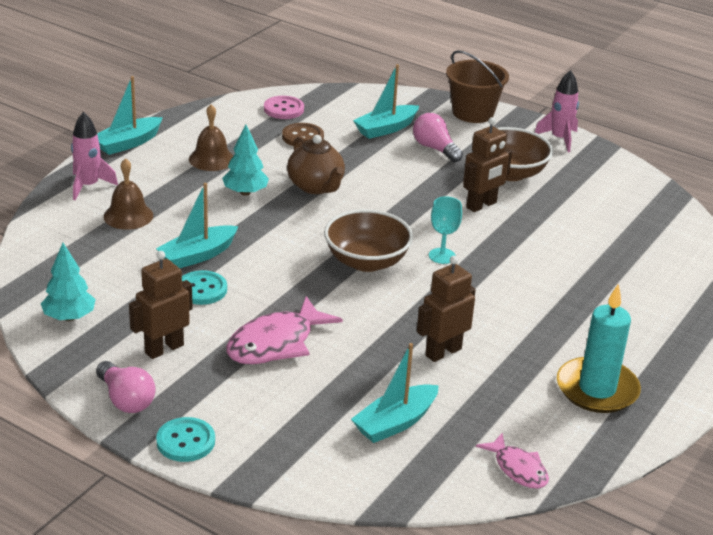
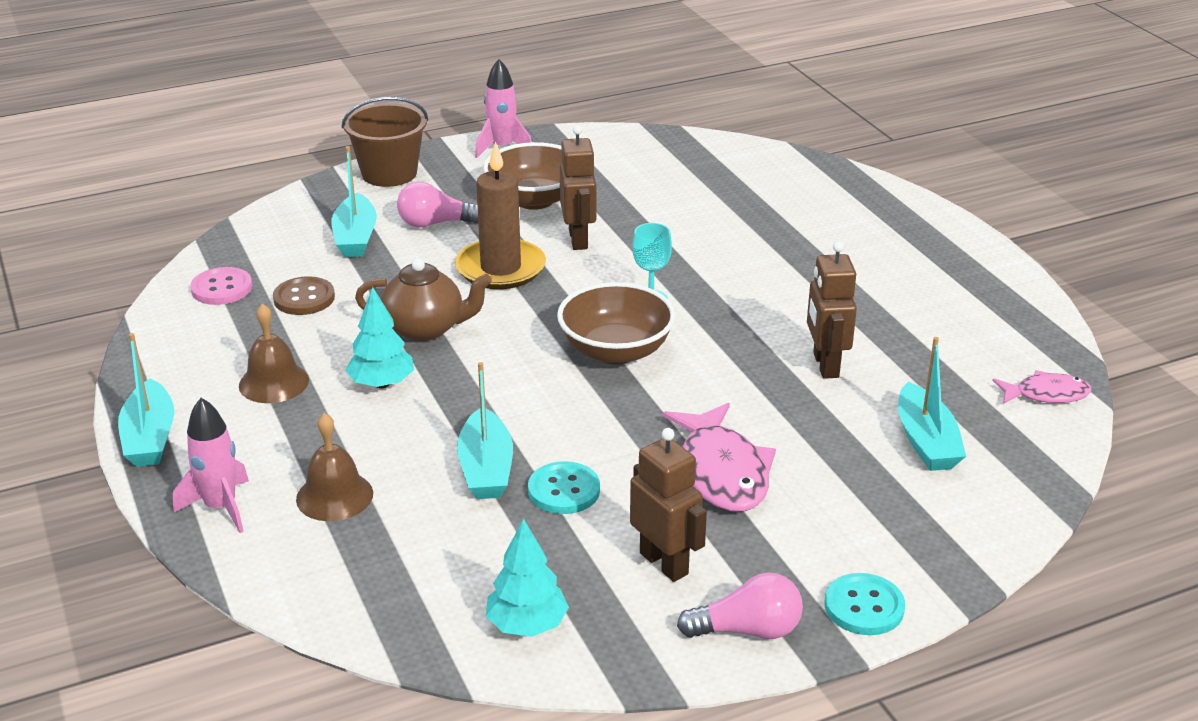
camera: 55 degrees left, 0 degrees up
brown robot [129,251,193,359] -> brown robot turned 150 degrees clockwise [630,428,707,582]
turquoise candle [557,283,641,413] -> none
none -> brown candle [455,141,546,289]

